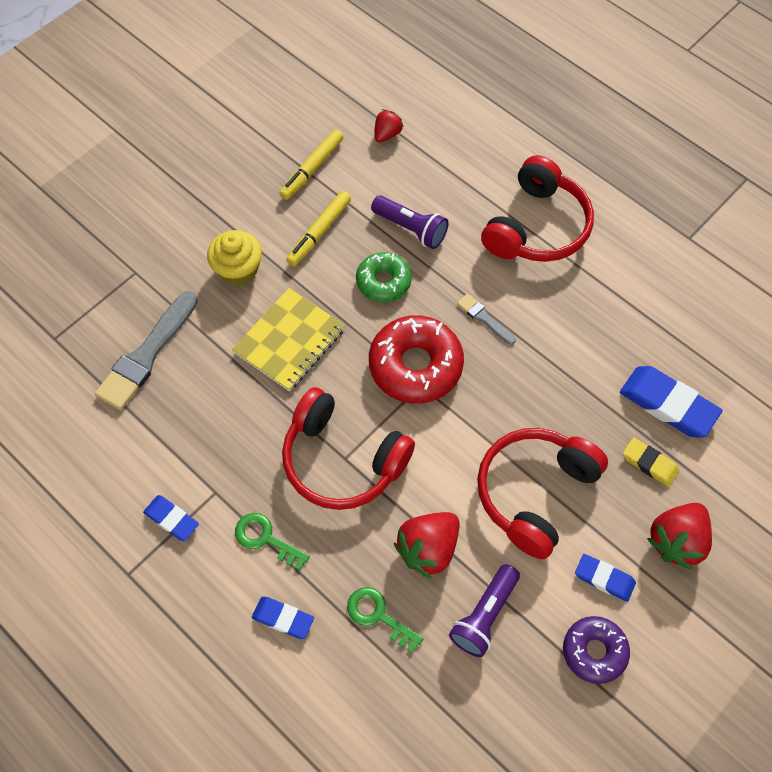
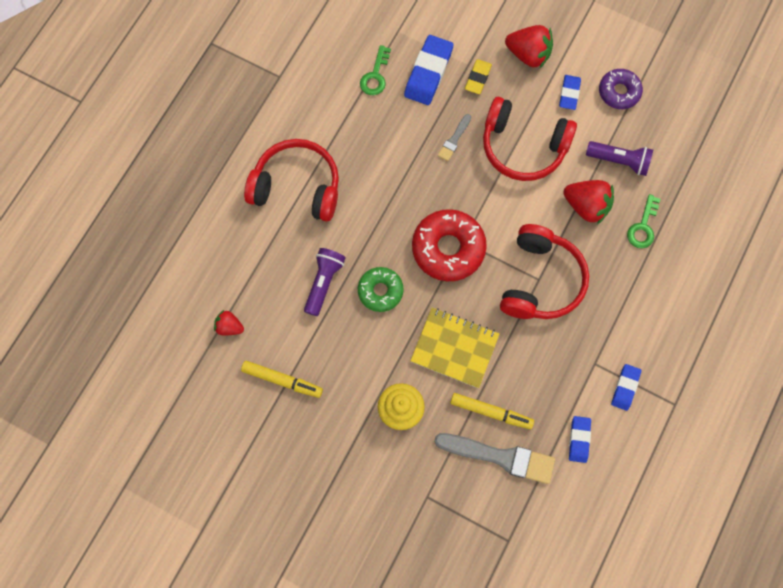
camera: 105 degrees left, 10 degrees up
green key [235,513,310,570] -> green key moved to [360,45,391,95]
blue eraser [252,597,314,639] -> blue eraser moved to [569,416,591,463]
yellow marker [286,191,351,266] -> yellow marker moved to [450,393,534,429]
grey brush [457,294,516,345] -> grey brush moved to [438,114,471,161]

